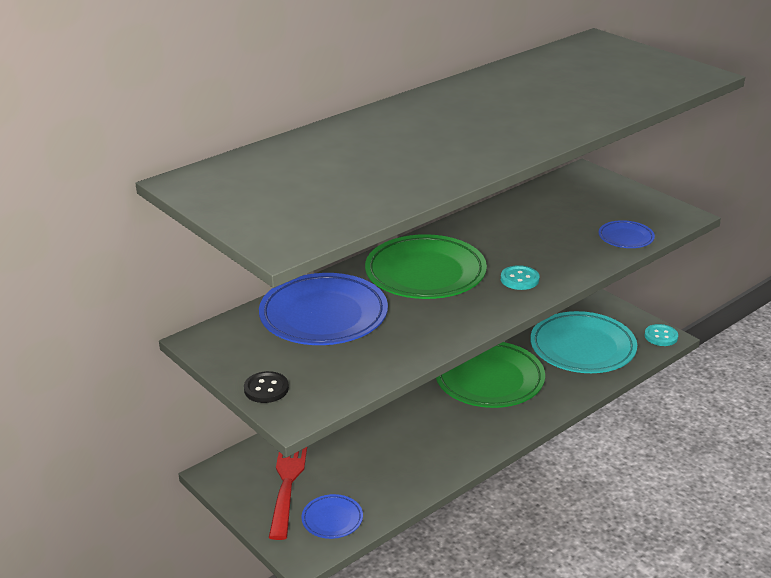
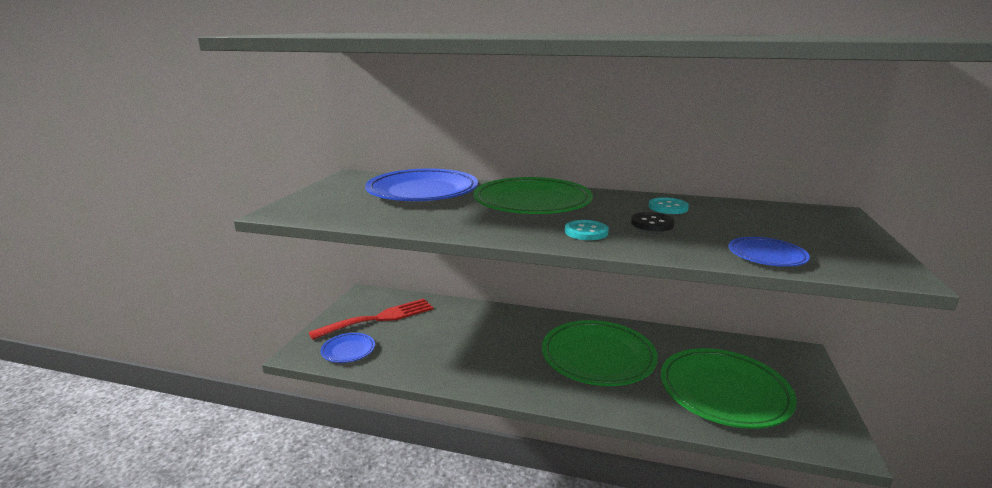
camera: 55 degrees right, 10 degrees down
black button [244,371,289,403] -> black button moved to [631,212,675,231]
turquoise plate [530,311,637,373] -> green plate [661,348,797,429]
turquoise button [645,324,678,346] -> turquoise button moved to [649,197,689,214]

